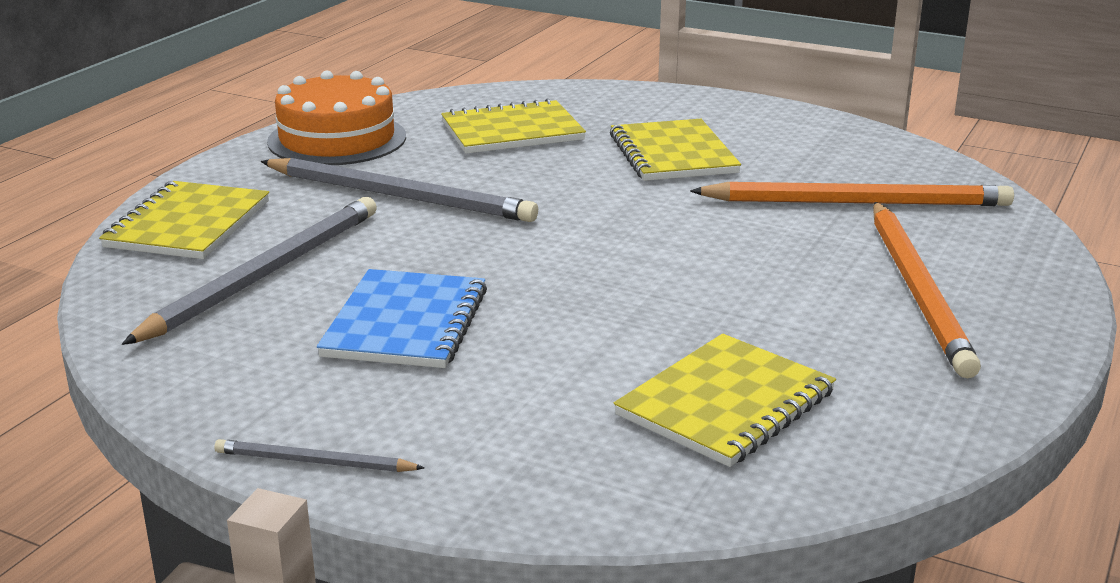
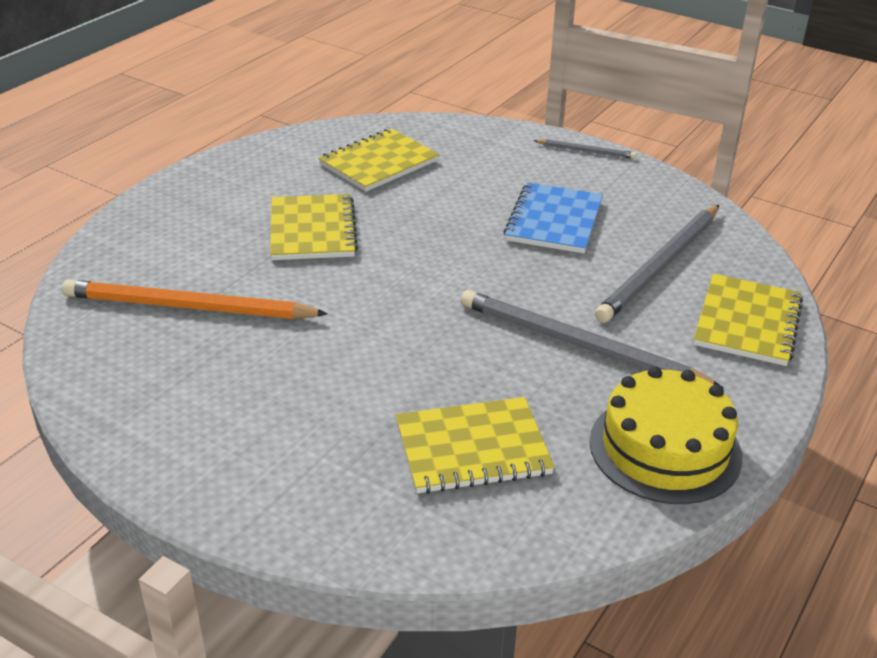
camera: 175 degrees left, 10 degrees up
orange cake [267,71,406,165] -> yellow cake [590,366,743,504]
yellow notebook [610,119,741,181] -> yellow notebook moved to [270,194,358,260]
orange pencil [873,202,981,378] -> none

